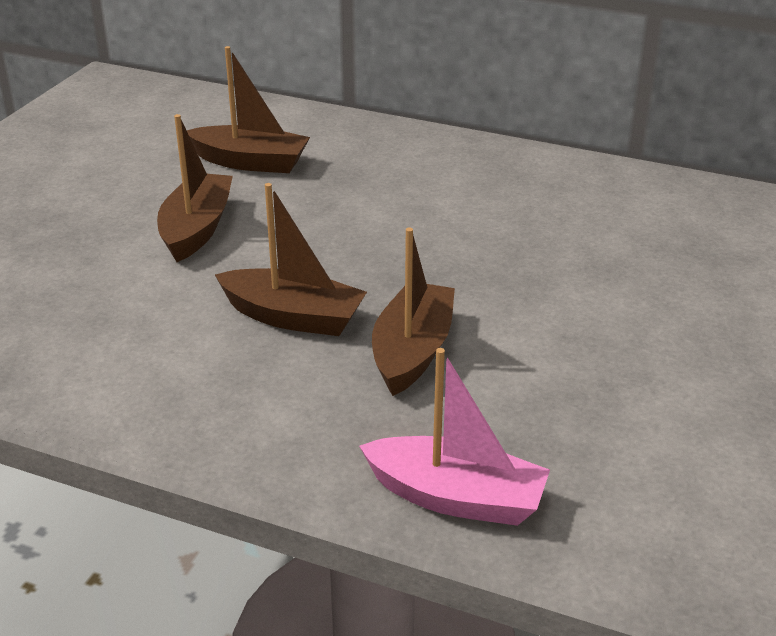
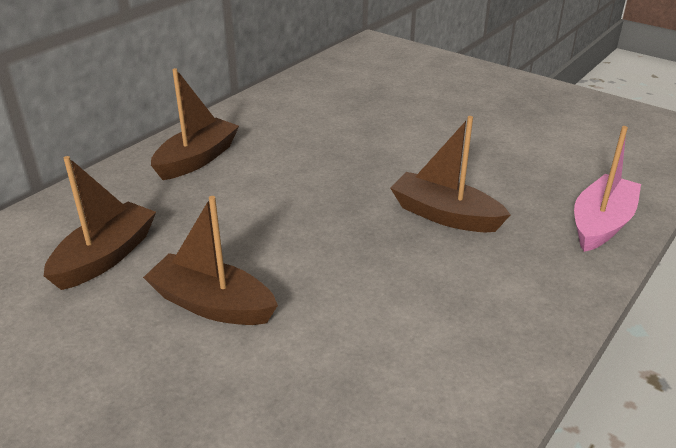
camera: 75 degrees left, 0 degrees up
brown boat [215,183,367,336] -> brown boat moved to [151,68,239,180]

